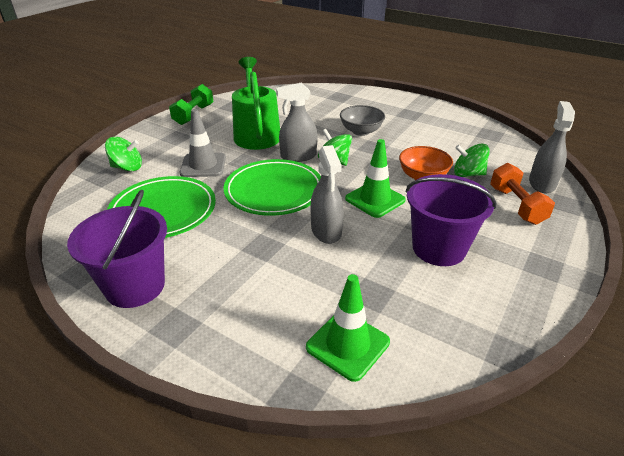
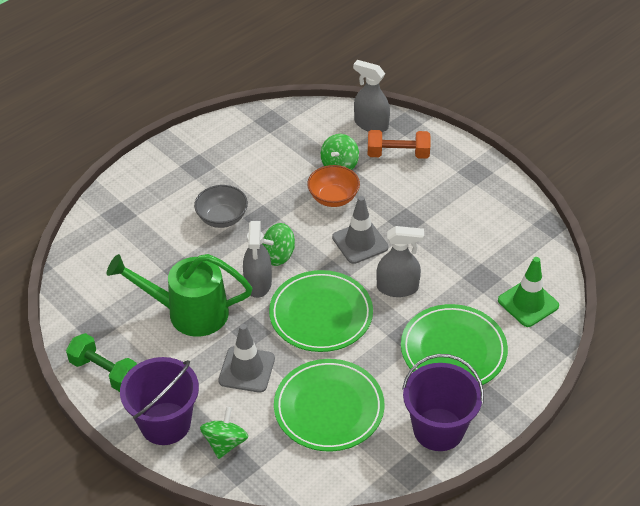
camera: 75 degrees left, 10 degrees up
green traffic cone [345,139,406,218] -> grey traffic cone [332,196,388,264]
purple bucket [406,174,497,266] -> purple bucket moved to [120,357,199,445]
none -> green plate [401,304,508,385]

